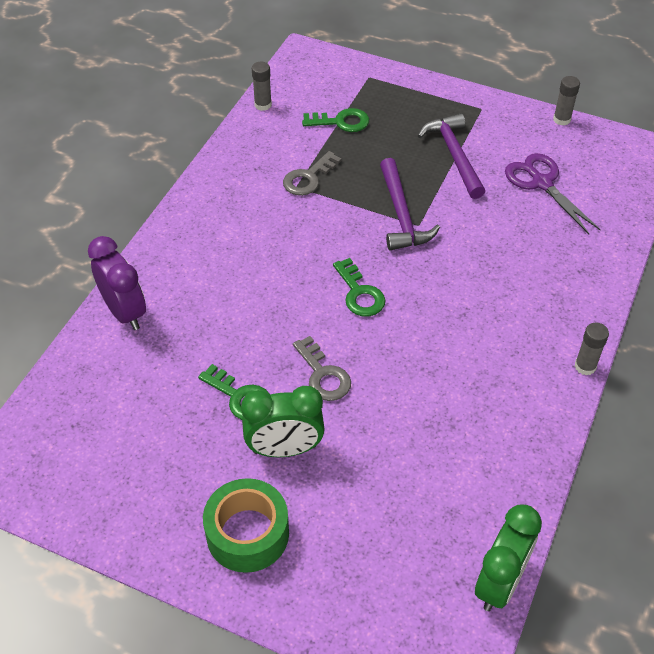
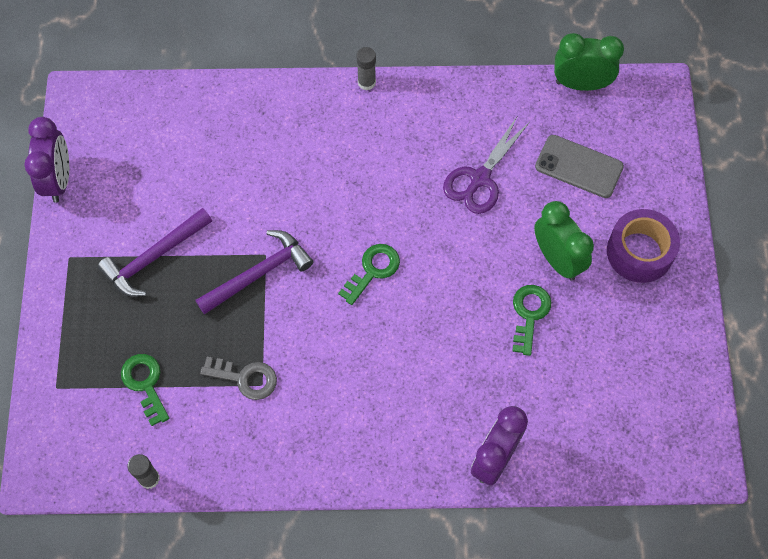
camera: 115 degrees left, 15 degrees up
green tape [203,478,289,573] -> purple tape [607,209,680,283]
grey key [293,336,351,401] -> none
purple scissors [505,153,601,234] -> purple scissors moved to [443,117,530,214]
grey glue stick [553,76,580,126] -> purple clock [24,117,69,203]
none -> grey phone [535,135,624,198]

